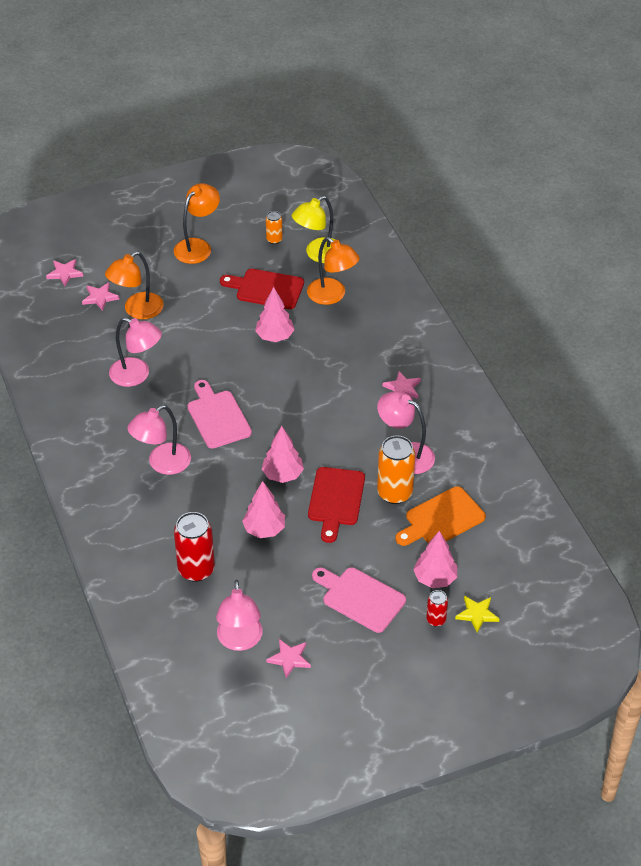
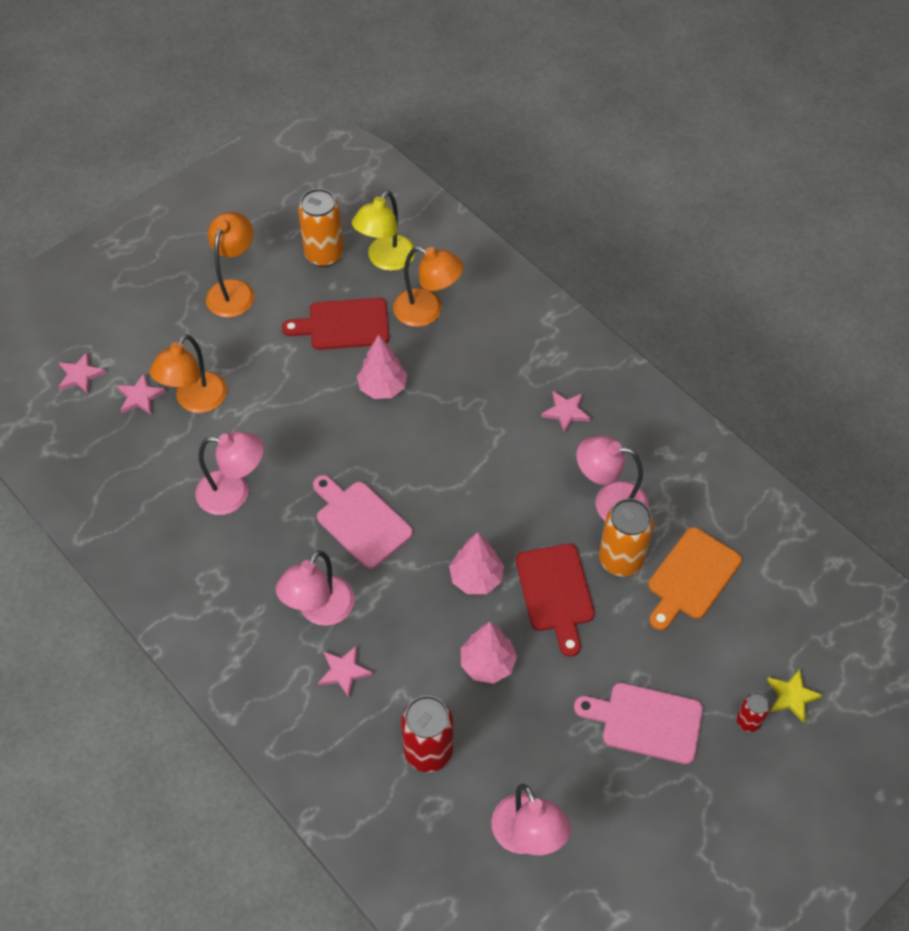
camera: 20 degrees left, 10 degrees up
orange can [266,211,283,244] -> orange can [298,188,344,267], size x1.90
pink star [266,639,311,678] -> pink star moved to [318,645,373,698]
pink tree [413,531,457,588] -> none

